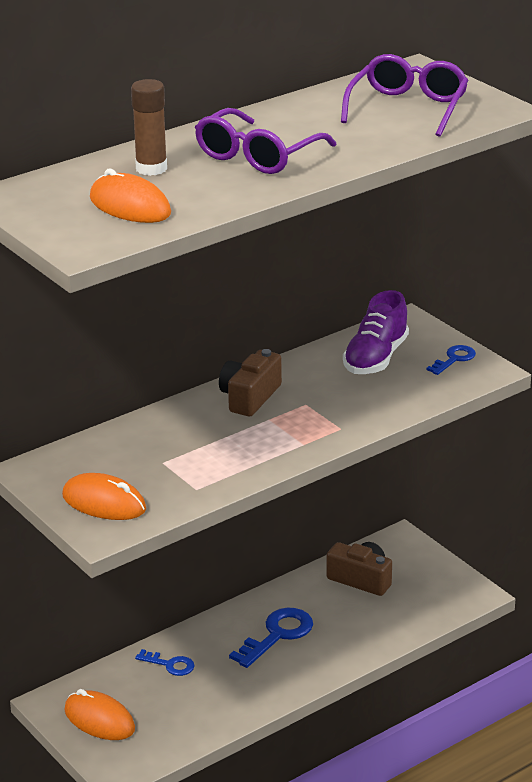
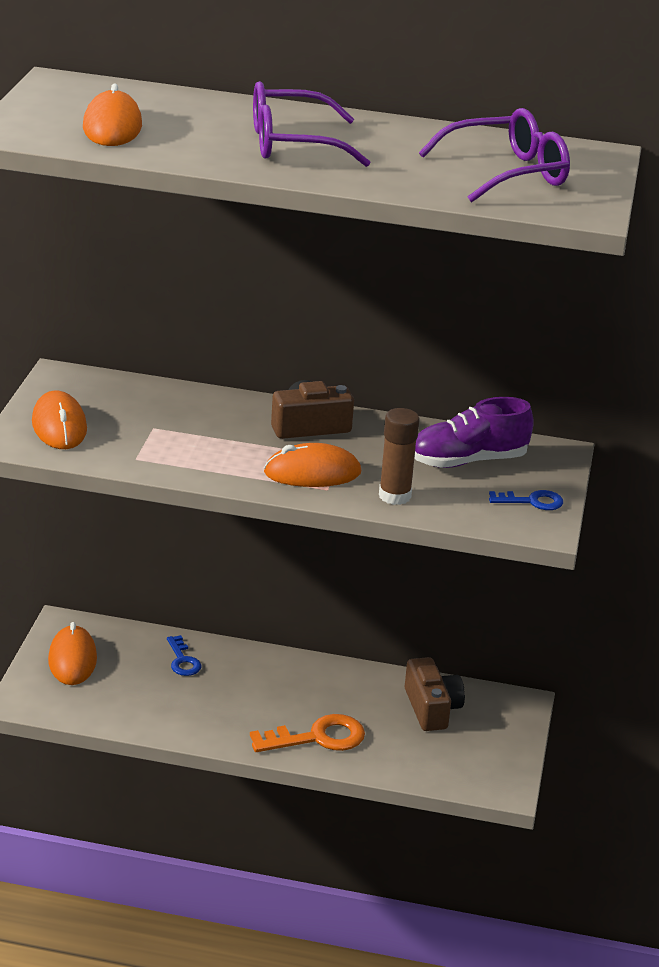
camera: 45 degrees right, 0 degrees up
brown glue stick [131,79,167,176] -> brown glue stick moved to [379,408,420,505]
blue key [229,608,313,668] -> none
none -> orange key [250,714,365,752]
none -> orange mouse [264,443,361,487]

